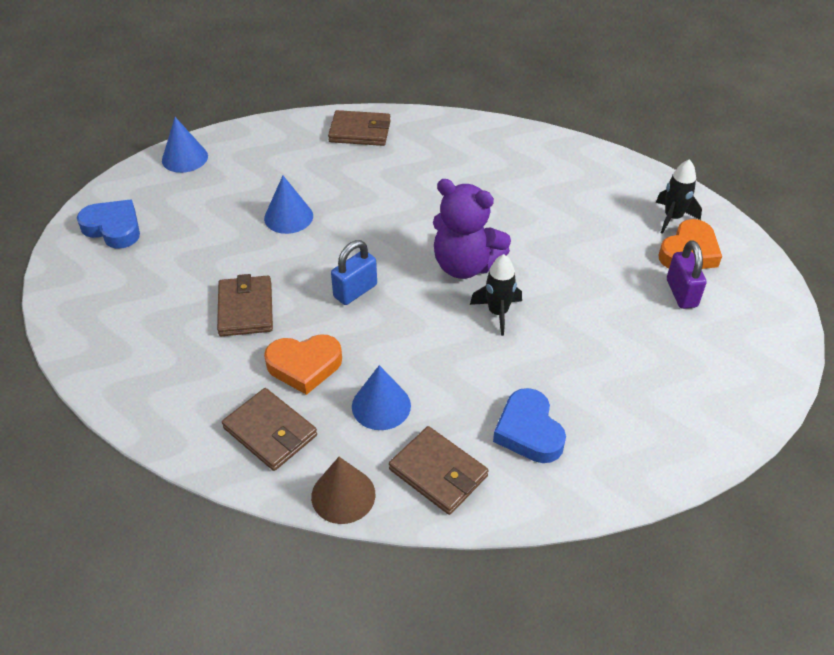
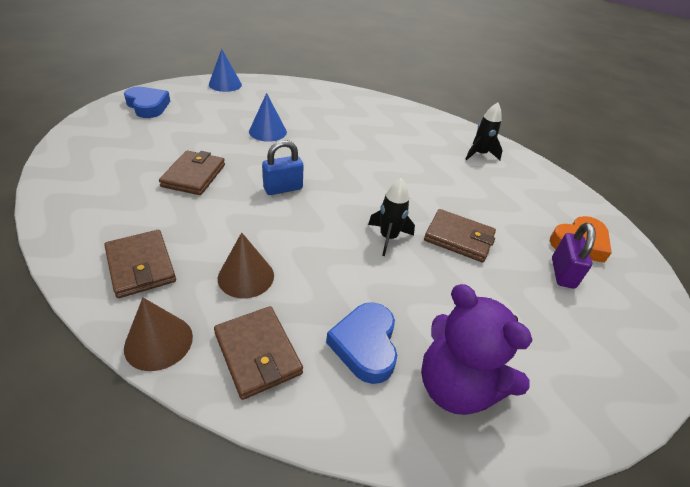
camera: 15 degrees right, 5 degrees down
orange heart [264,334,342,395] -> none
brown wallet [328,110,391,146] -> brown wallet moved to [424,209,496,263]
blue cone [352,365,411,430] -> brown cone [218,232,274,298]
purple teddy bear [433,179,511,279] -> purple teddy bear moved to [421,284,533,415]
black rocket [656,159,702,234] -> black rocket moved to [465,103,503,160]

